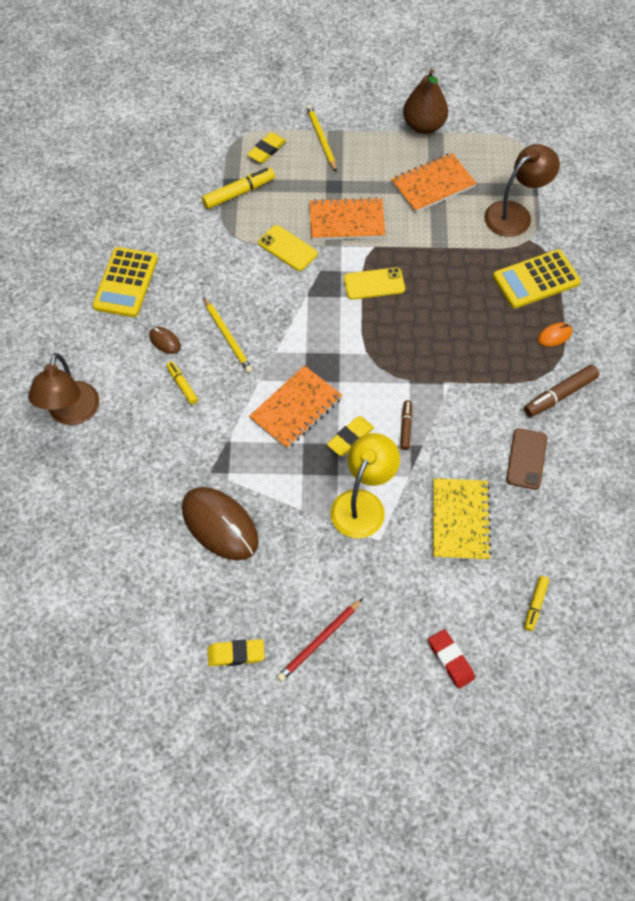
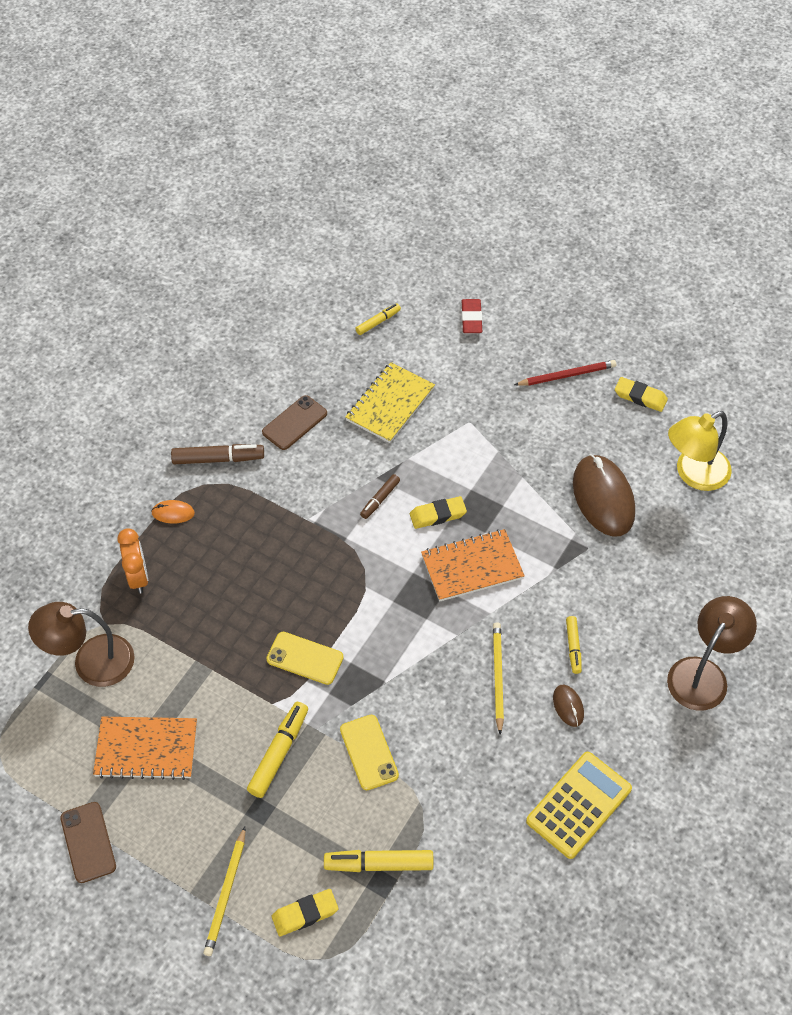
camera: 150 degrees left, 5 degrees down
orange notebook [310,197,385,240] -> yellow marker [247,702,308,798]
yellow lamp [330,433,400,538] -> yellow lamp moved to [668,411,732,491]
brown pear [403,69,448,134] -> brown phone [60,802,116,883]
yellow calculator [493,249,581,308] -> orange clock [117,528,148,594]

